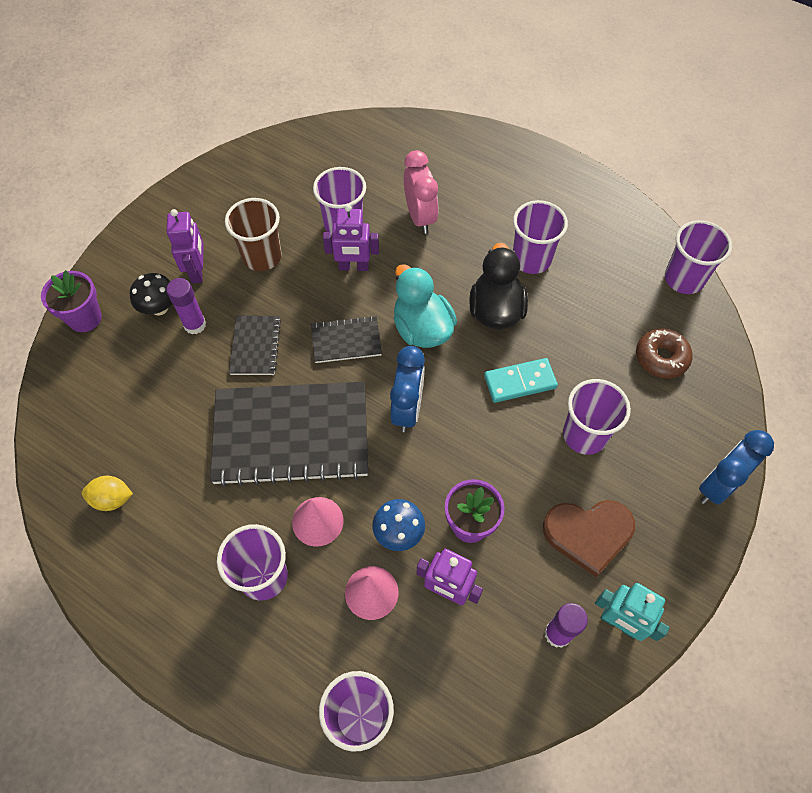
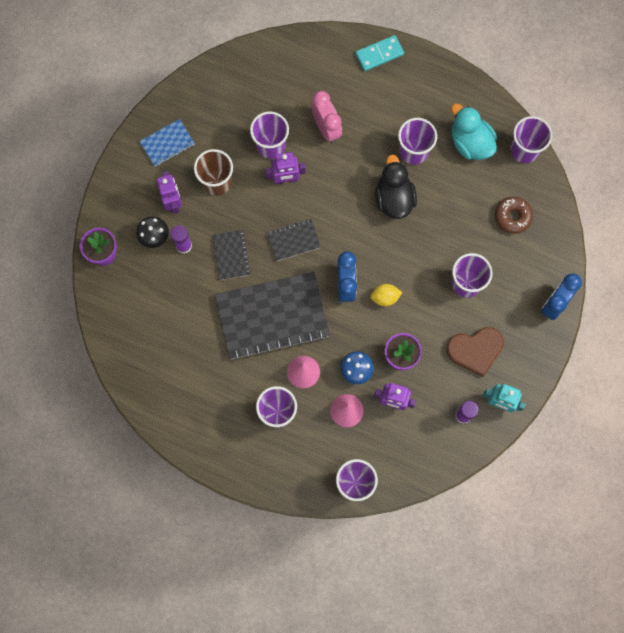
camera: 10 degrees left, 15 degrees up
yellow lemon [82,476,133,511] -> yellow lemon moved to [370,284,403,306]
turquoise duck [394,264,457,348] -> turquoise duck moved to [451,103,497,160]
turquoise domino [484,358,558,403] -> turquoise domino moved to [355,35,404,71]
none -> blue notebook [140,119,195,166]

